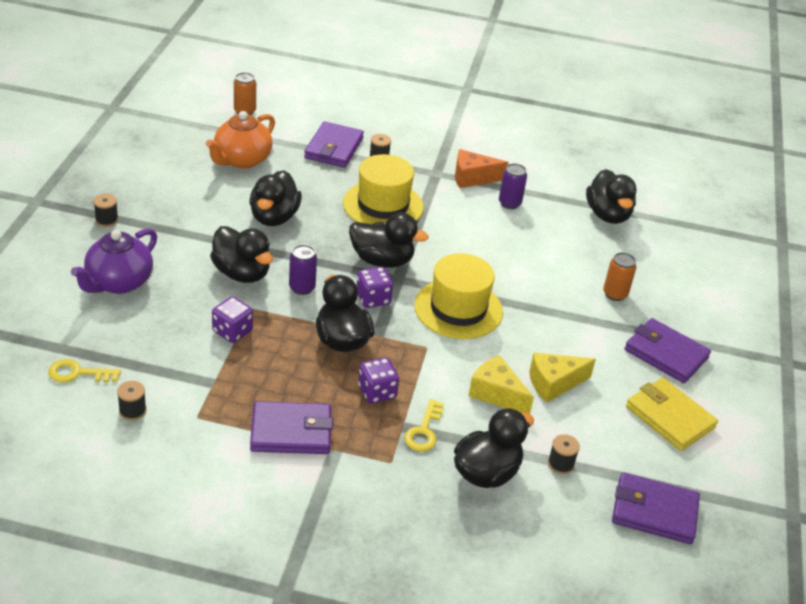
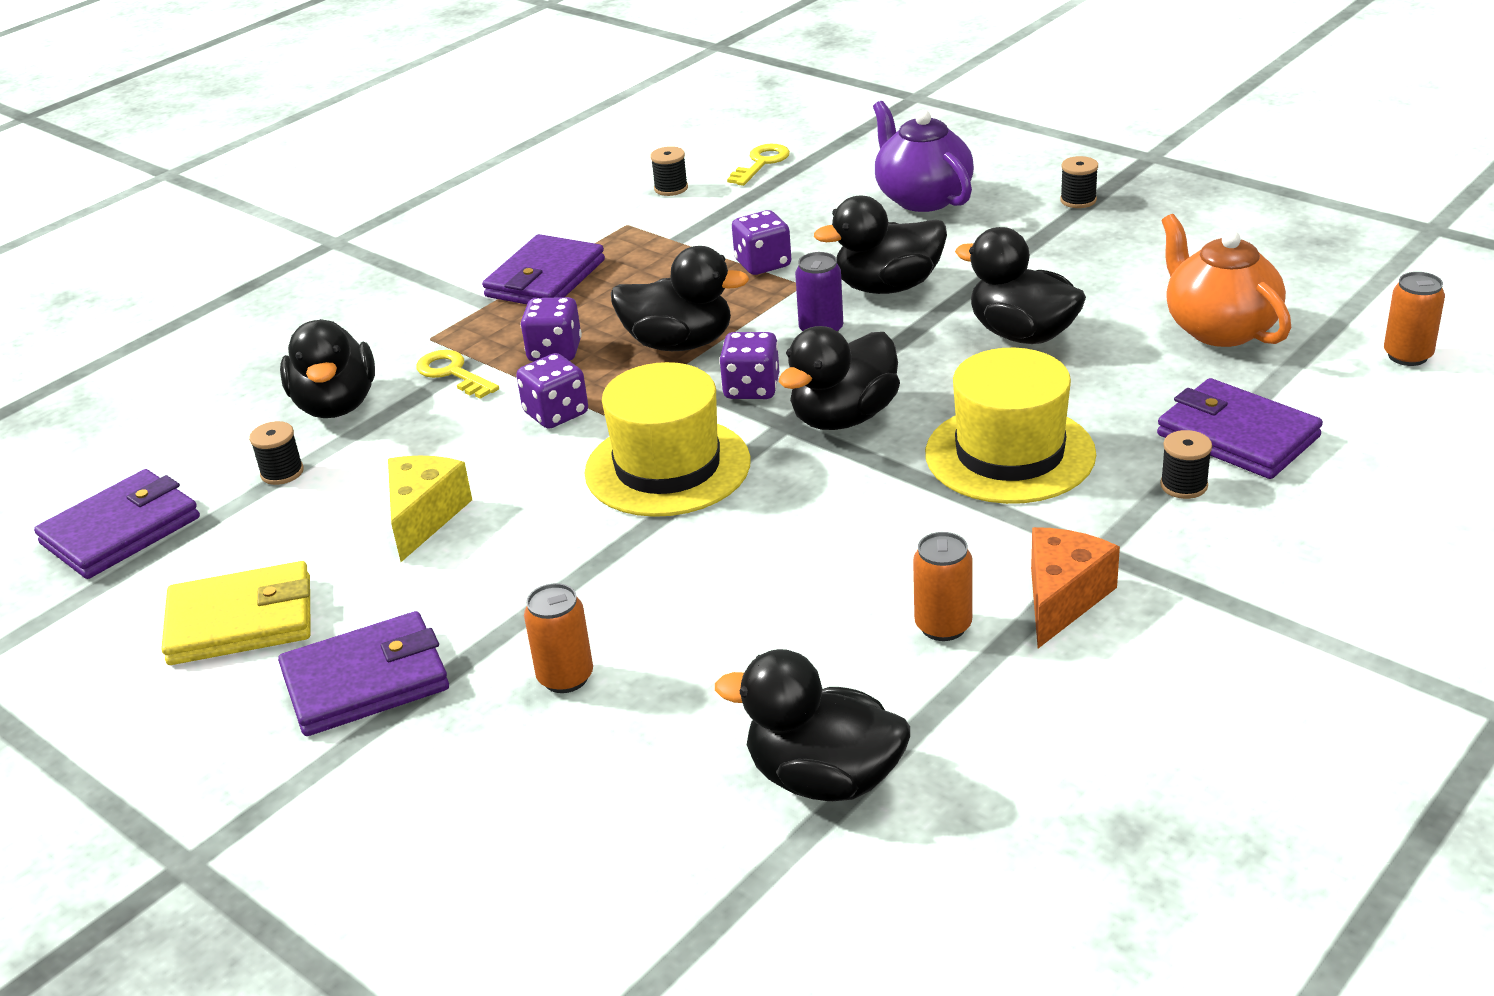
camera: 125 degrees right, 5 degrees down
yellow cheese [468,355,534,414] -> none
purple can [499,163,527,209] -> orange can [913,532,973,641]
none -> purple dice [516,353,588,429]

